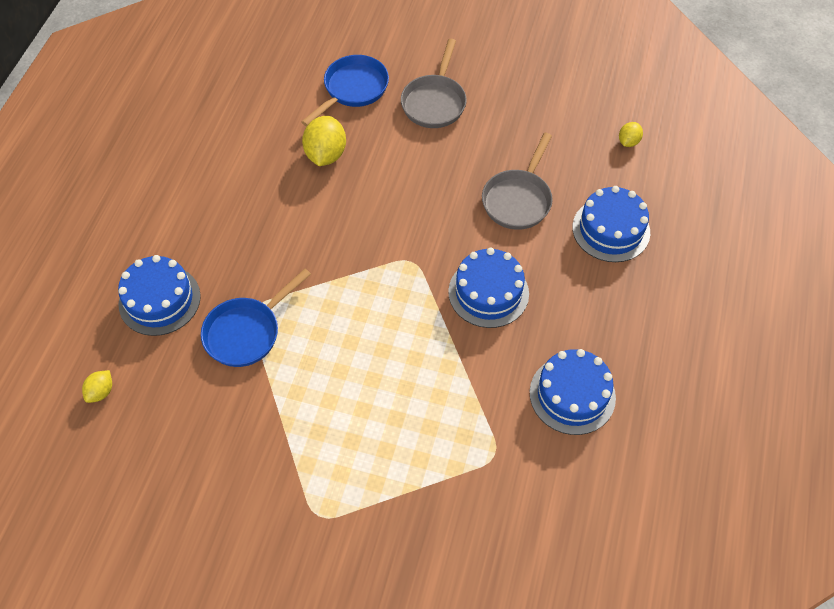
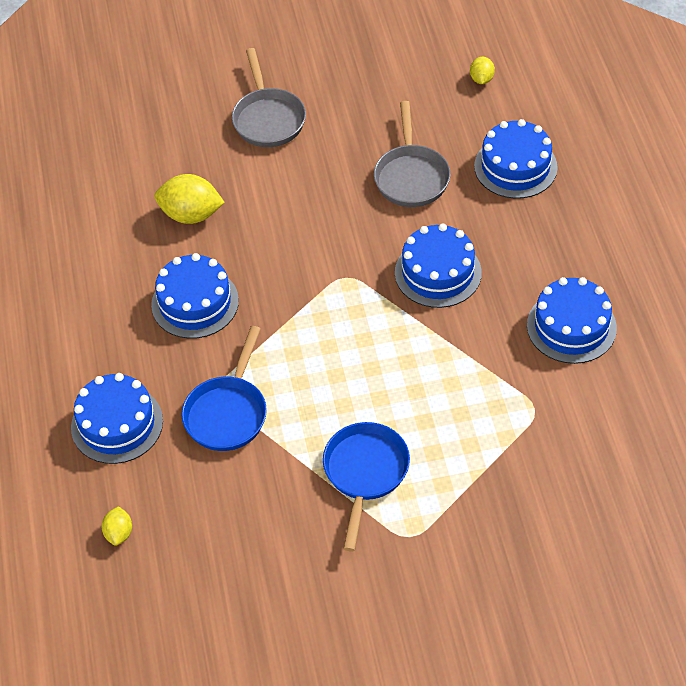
camera: 25 degrees left, 5 degrees down
blue pan [301,55,389,126] -> blue pan moved to [323,422,410,552]
yellow lemon [302,116,346,166] -> yellow lemon turned 60 degrees counterclockwise [155,174,225,224]
none -> blue cake [151,253,239,339]

